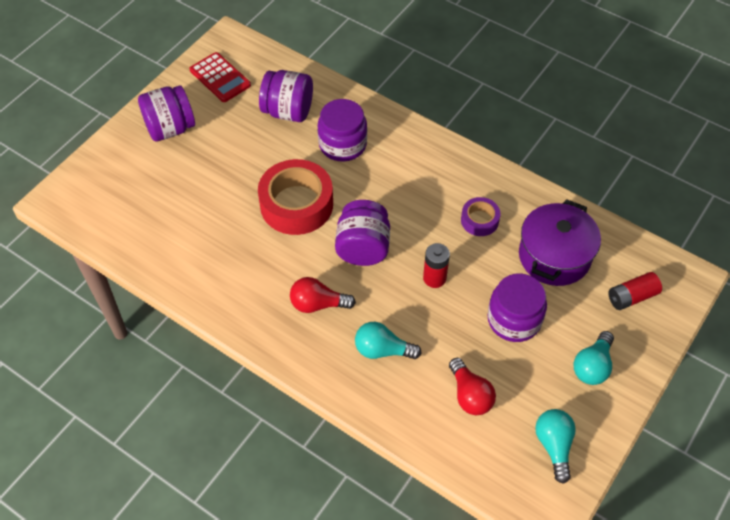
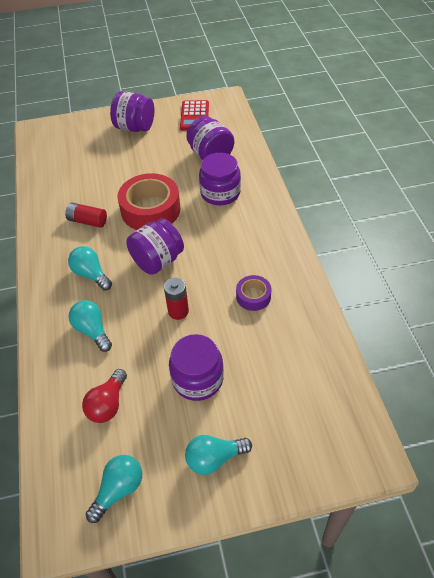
camera: 45 degrees right, 5 degrees down
red light bulb [290,277,356,313] -> turquoise light bulb [68,246,112,290]
purple pot [519,199,601,286] -> none
red battery [608,272,662,310] -> red battery moved to [65,203,107,228]

